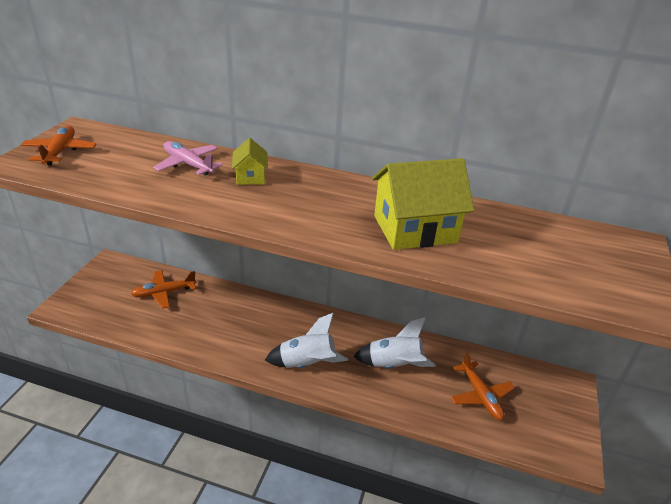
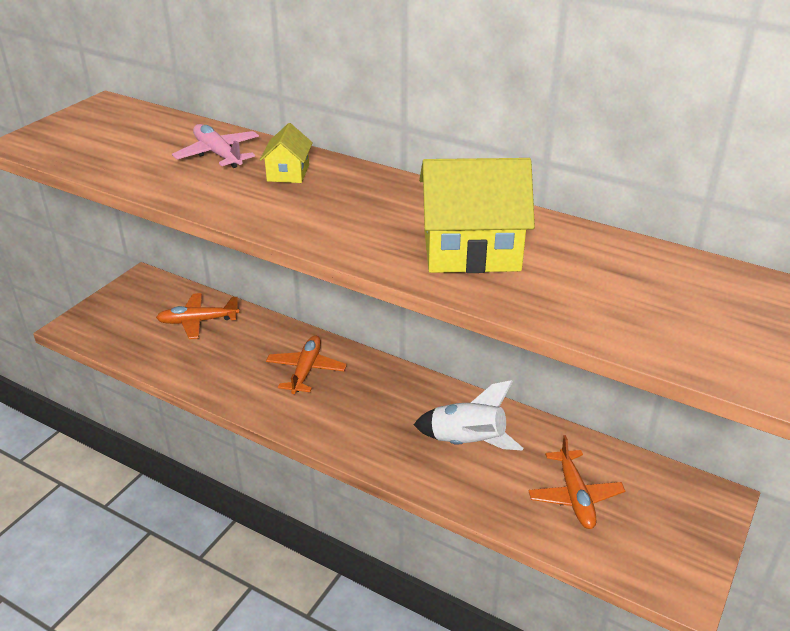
camera: 15 degrees right, 0 degrees up
orange plane [21,126,97,165] -> orange plane moved to [266,335,347,394]
white rocket [265,313,348,368] -> none

